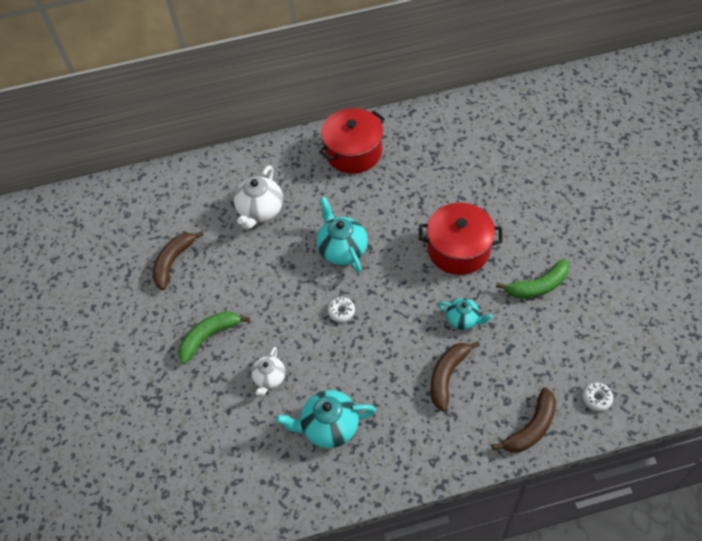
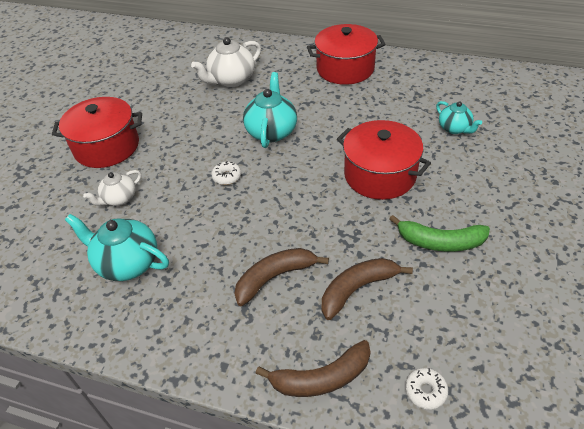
camera: 30 degrees right, 10 degrees down
brown banana [153,231,204,290] -> brown banana moved to [322,258,413,320]
green banana [178,311,250,364] -> red pot [52,97,142,168]
turquoise teapot [438,298,493,330] -> turquoise teapot moved to [436,101,482,134]

